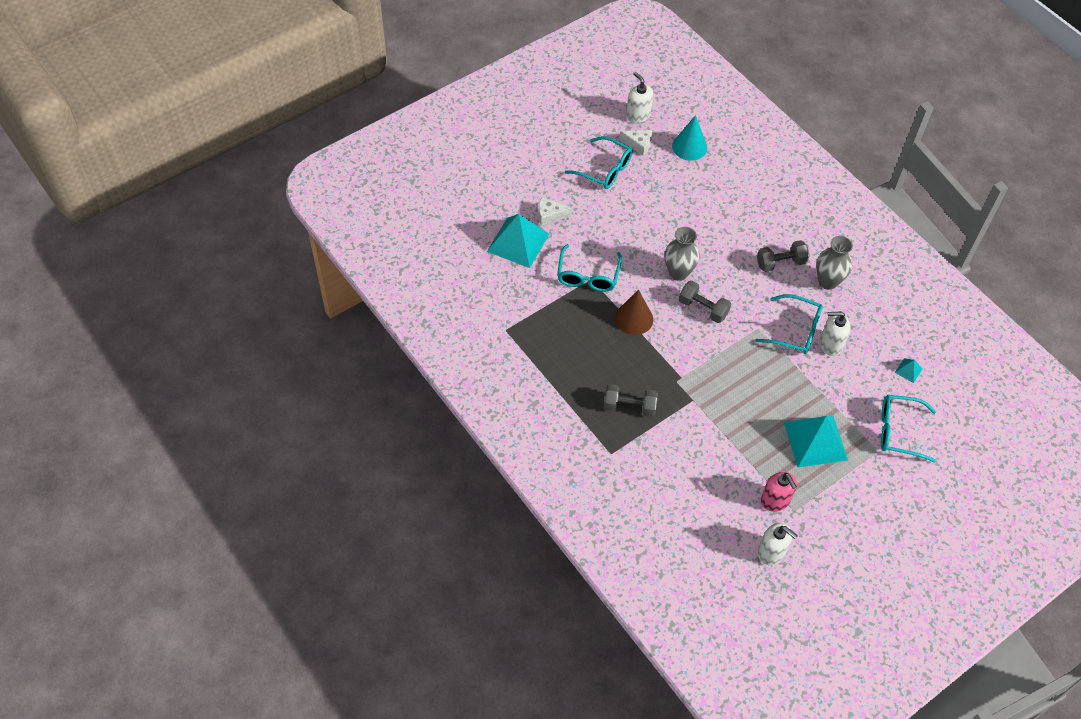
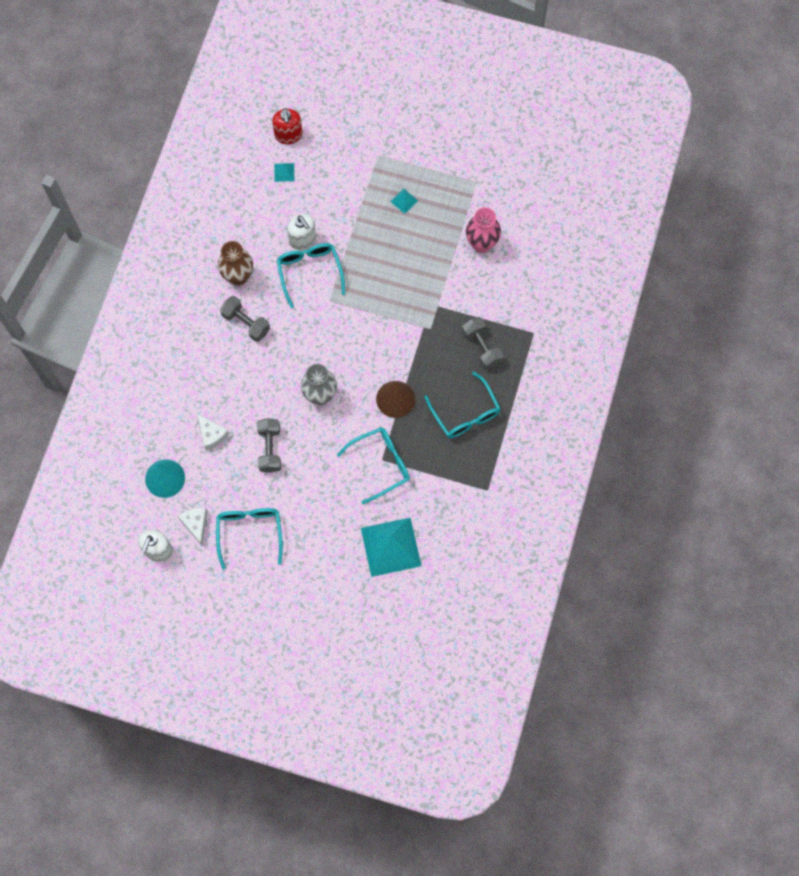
camera: 125 degrees left, 15 degrees up
white cheese [539,197,572,226] -> white cheese moved to [197,414,229,450]
grey dumbbell [679,281,731,323] -> grey dumbbell moved to [257,418,281,473]
white soap dispenser [758,523,798,565] -> none
pink soap dispenser [761,472,797,512] -> none
turquoise pyramid [784,415,848,467] -> turquoise pyramid [390,189,418,214], size x0.42
grey vase [816,236,853,290] -> brown vase [218,241,253,286]
turquoise glasses [881,395,936,463] -> turquoise glasses moved to [424,371,501,438]
none -> red soap dispenser [272,108,302,144]
none -> pink vase [466,207,501,253]

